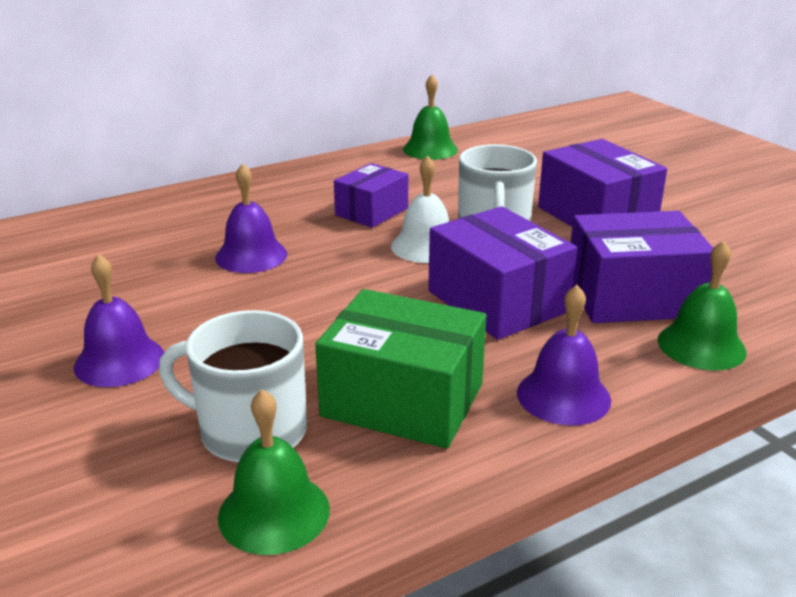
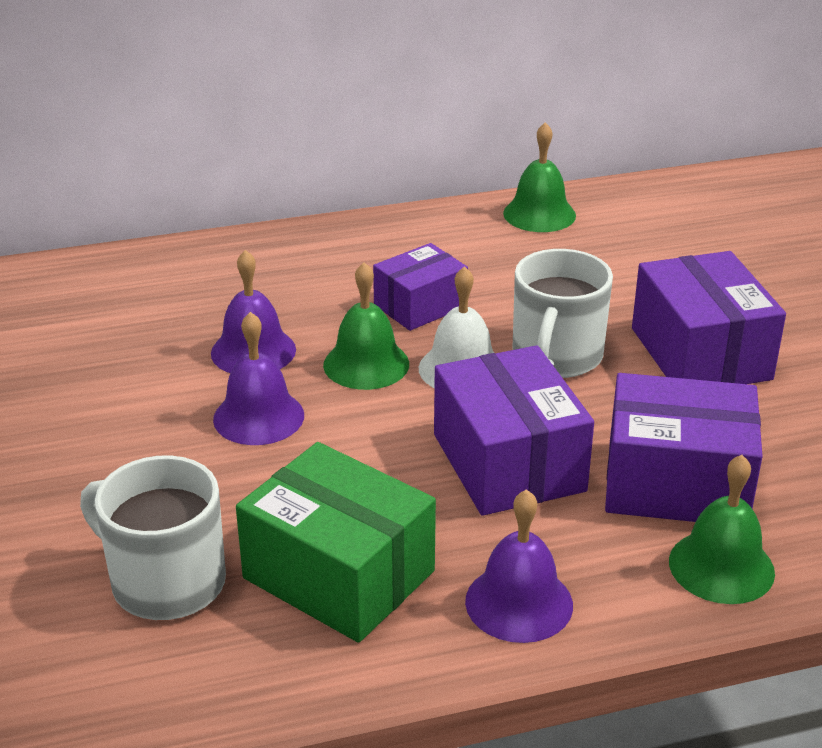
camera: 15 degrees right, 5 degrees up
purple bell [74,254,164,387] -> purple bell moved to [213,312,304,445]
green bell [218,389,330,555] -> green bell moved to [323,262,409,390]

